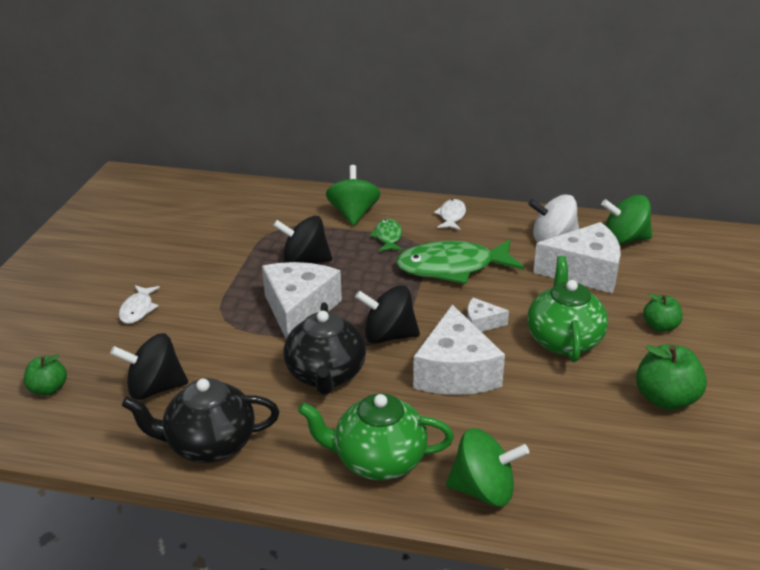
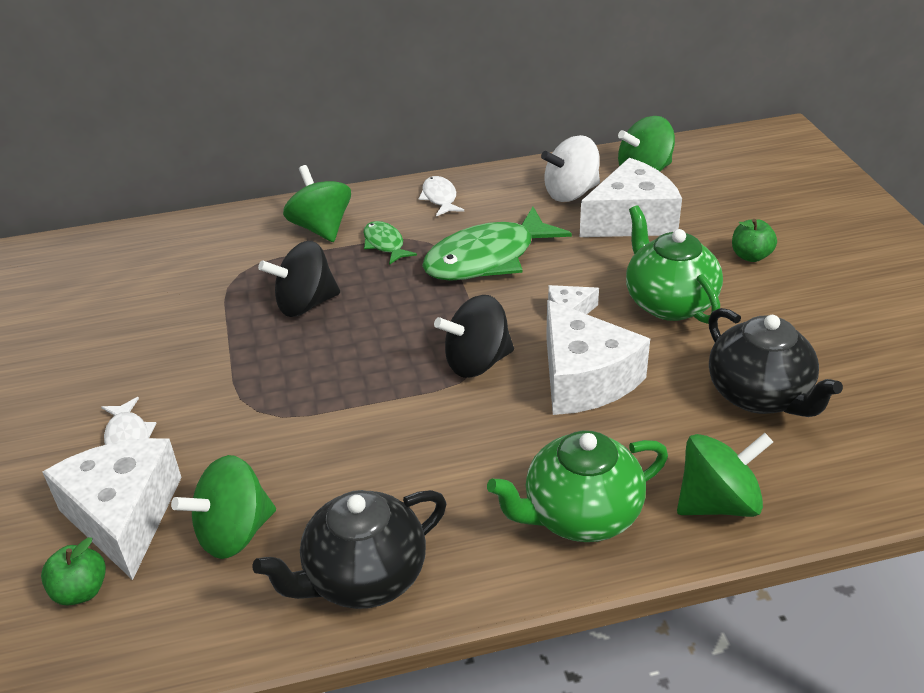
camera: 25 degrees left, 5 degrees up
black spinning top [110,333,188,400] -> green spinning top [171,455,276,559]
white cheese [262,262,342,338] -> white cheese moved to [43,438,182,580]
black teapot [283,302,366,395] -> black teapot moved to [708,308,843,417]
green apple [636,344,707,410] -> none

